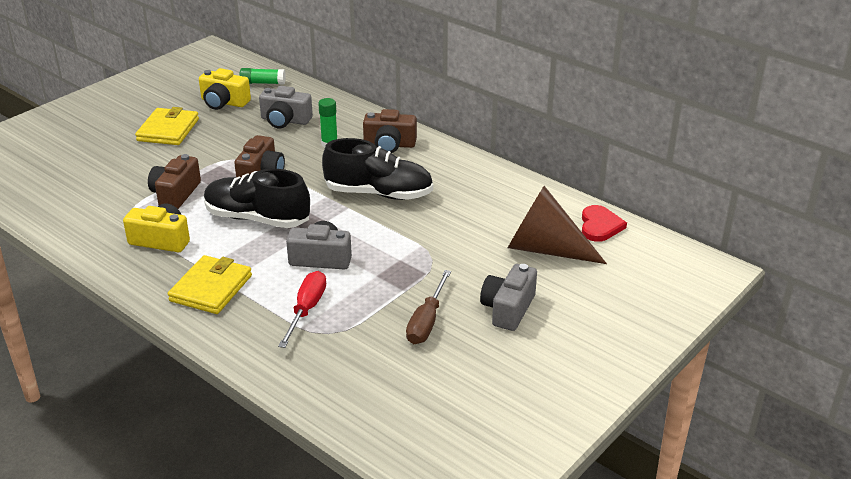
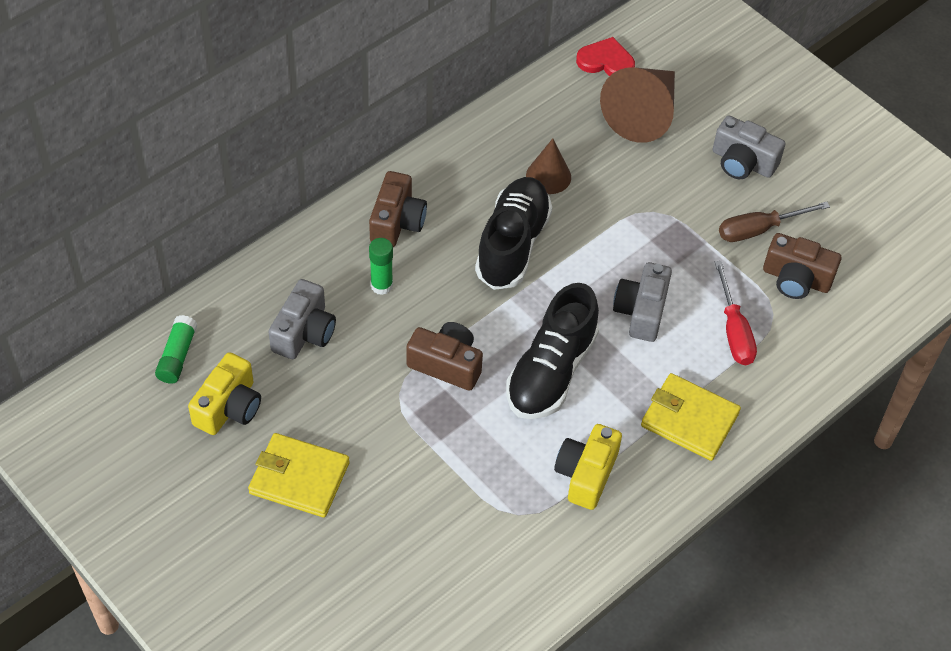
camera: 85 degrees left, 20 degrees up
brown camera [148,154,201,209] -> brown camera moved to [763,233,841,299]
red screwdriver [278,271,326,348] -> red screwdriver turned 120 degrees counterclockwise [715,261,757,365]
brown screwdriver [406,270,451,344] -> brown screwdriver turned 135 degrees clockwise [719,202,830,242]
none -> brown cone [526,138,571,194]

